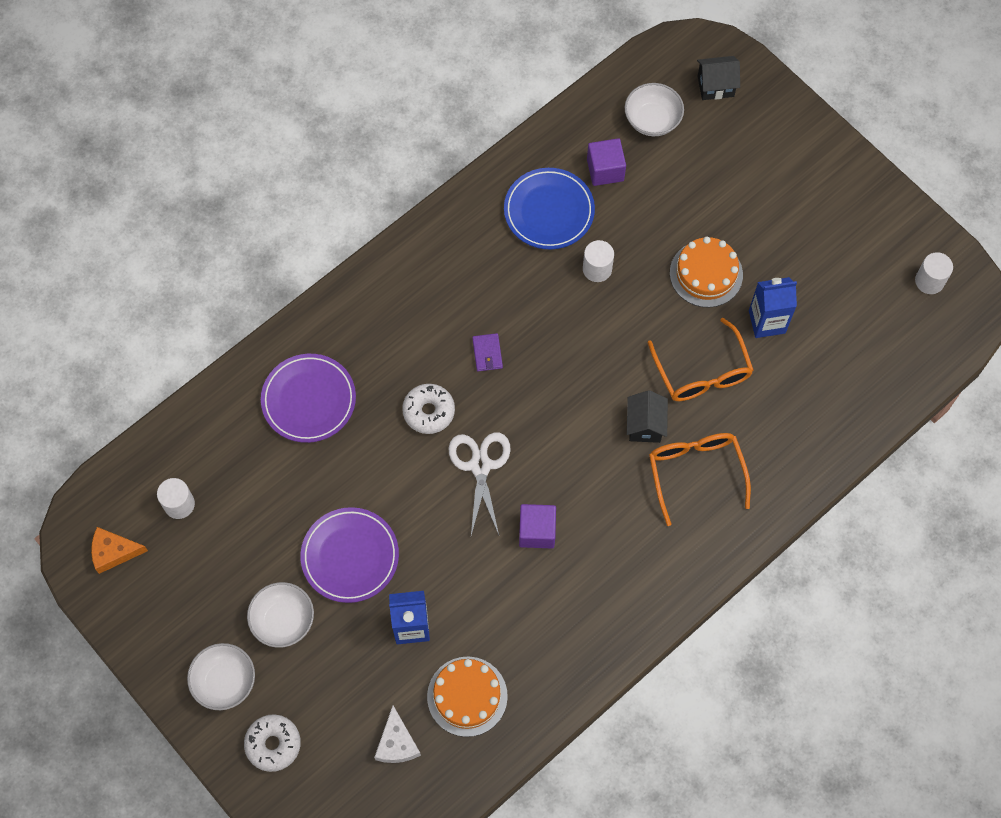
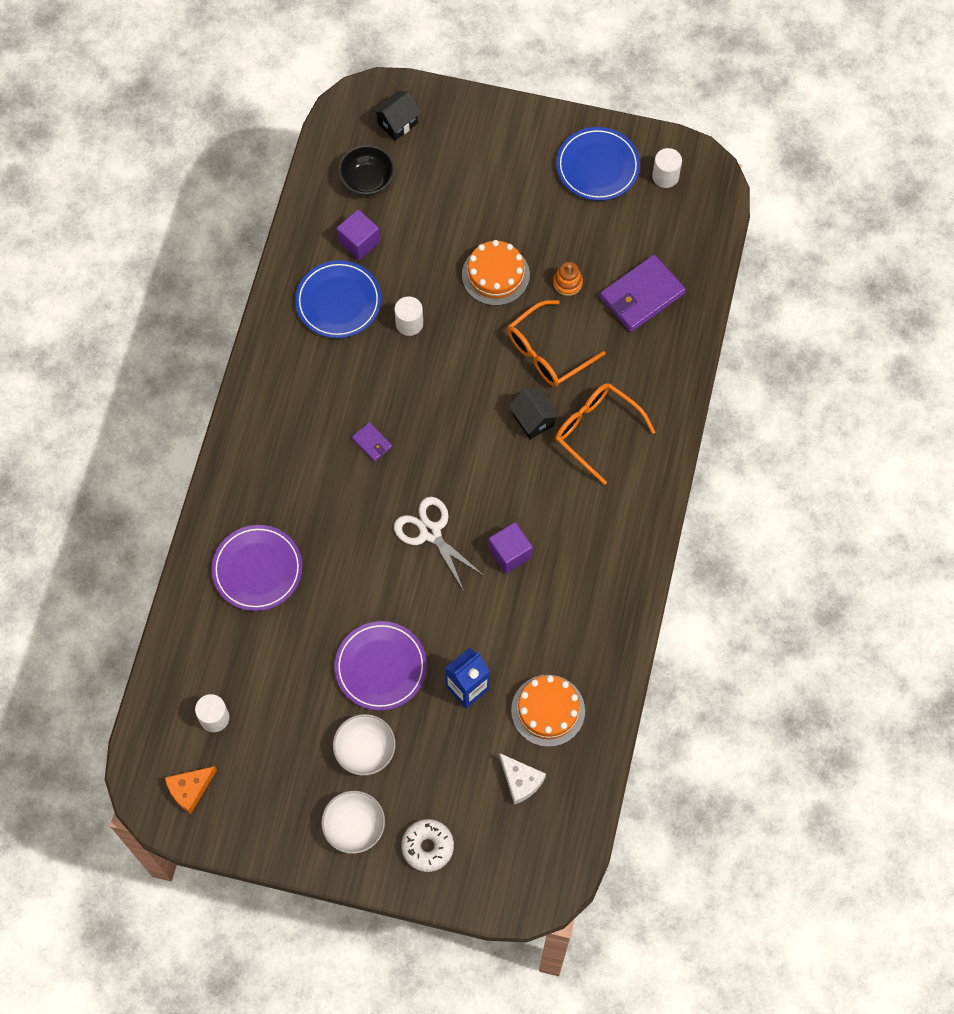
camera: 35 degrees left, 0 degrees up
white donut [402,384,455,434] -> none
white bowl [625,83,684,136] -> black bowl [338,145,395,196]
orange glasses [648,318,754,401] -> orange glasses turned 105 degrees clockwise [507,300,606,387]
blue carton [749,277,797,338] -> orange stacking toy [553,262,583,296]
none -> blue plate [556,127,640,201]
none -> purple wallet [600,255,686,332]

